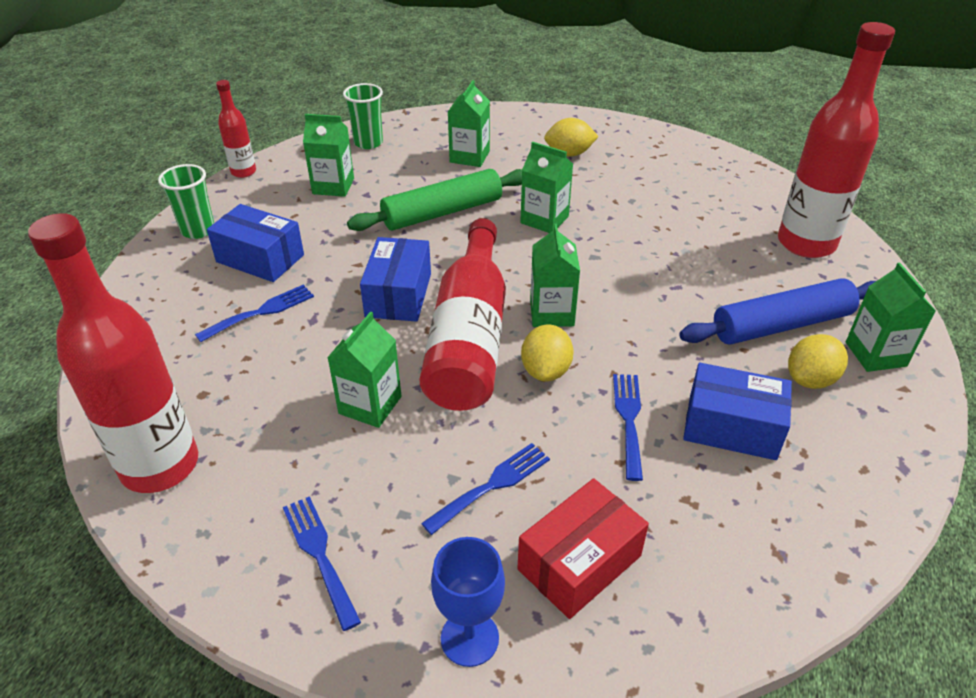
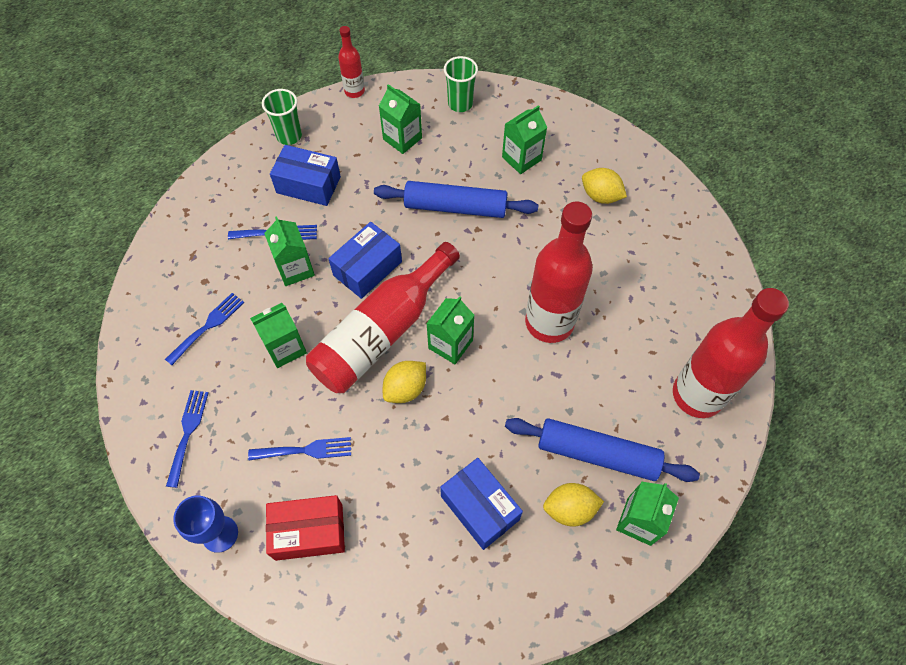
camera: 35 degrees right, 20 degrees up
red bottle [28,213,198,493] -> red bottle moved to [525,201,593,343]
blue box [207,204,304,282] -> blue box turned 45 degrees counterclockwise [270,145,341,206]
green rolling pin [347,169,522,231] -> blue rolling pin [374,181,538,218]
green carton [520,142,573,233] -> green carton moved to [264,216,315,286]
blue fork [613,374,643,481] -> blue fork moved to [165,293,244,365]

